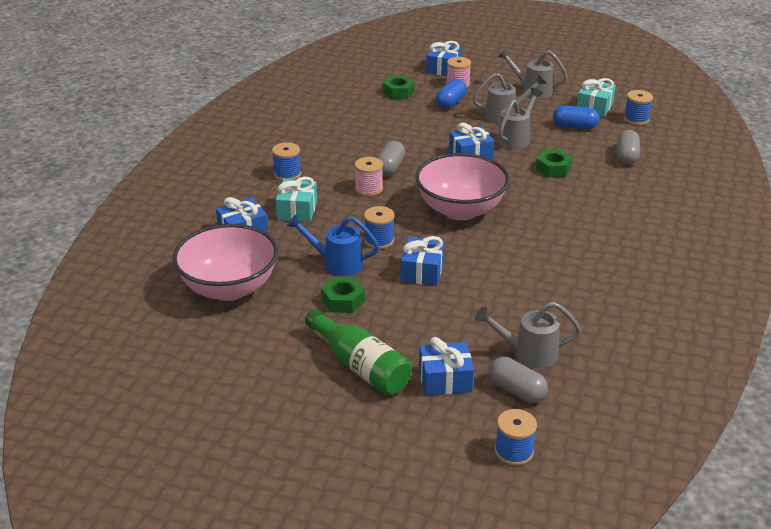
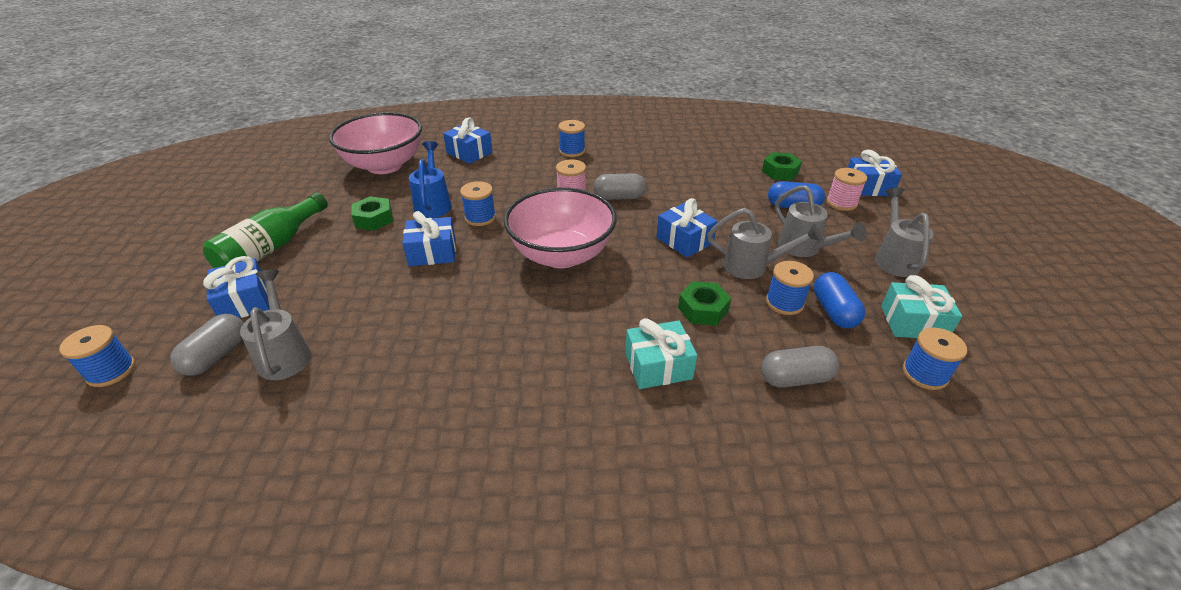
camera: 70 degrees right, 5 degrees up
turquoise gift [276,177,317,222] -> turquoise gift moved to [625,318,697,389]
none -> blue spool [766,261,814,315]

